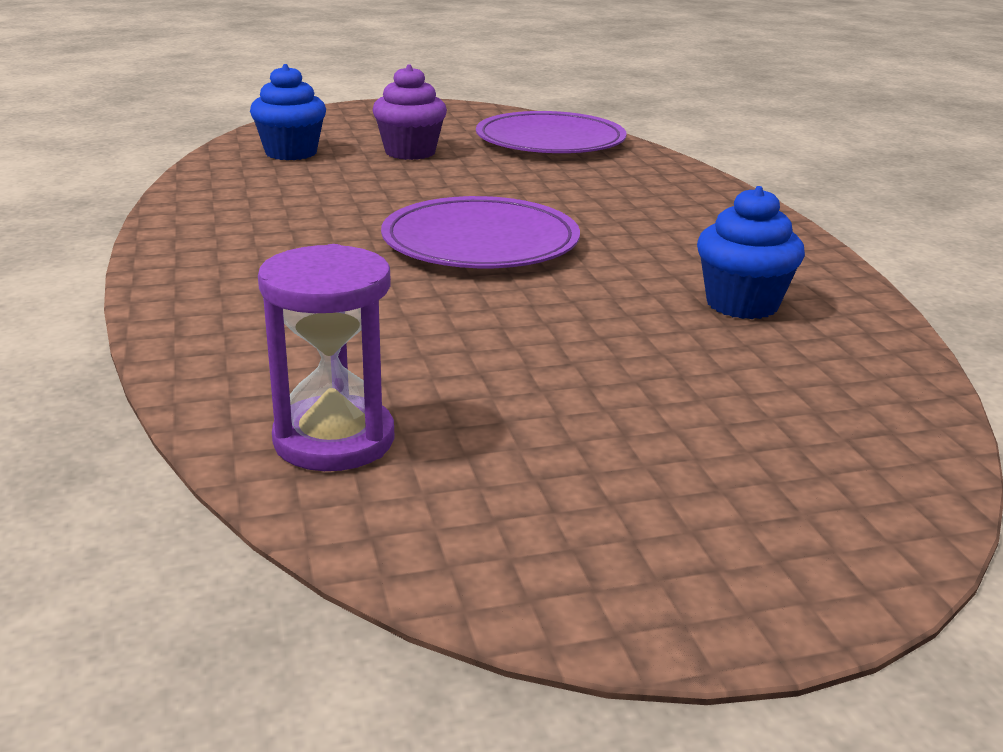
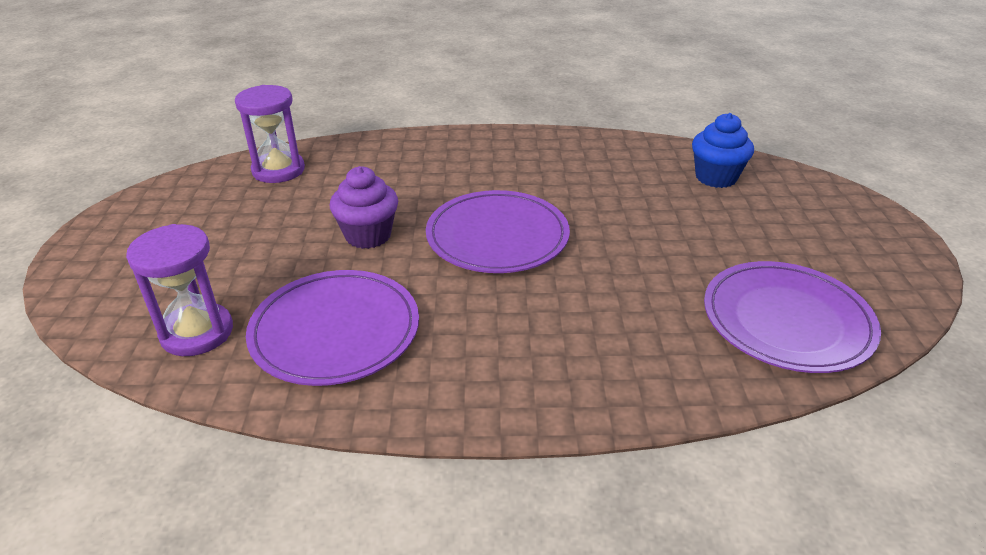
camera: 105 degrees right, 10 degrees up
purple cupcake [372,64,447,160] -> purple cupcake moved to [330,166,398,249]
blue cupcake [697,186,805,319] -> purple plate [246,270,419,386]
none -> purple hourglass [126,224,233,356]

